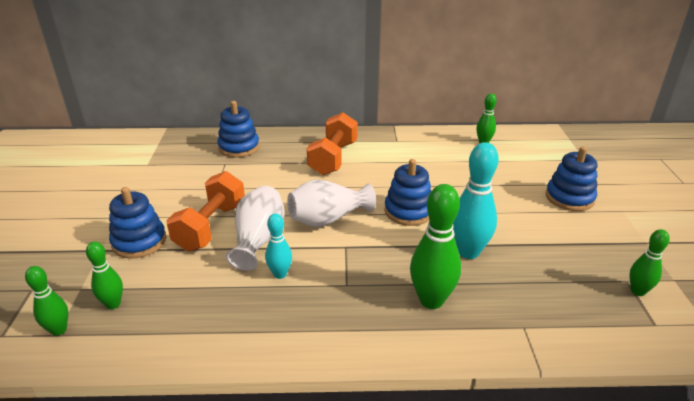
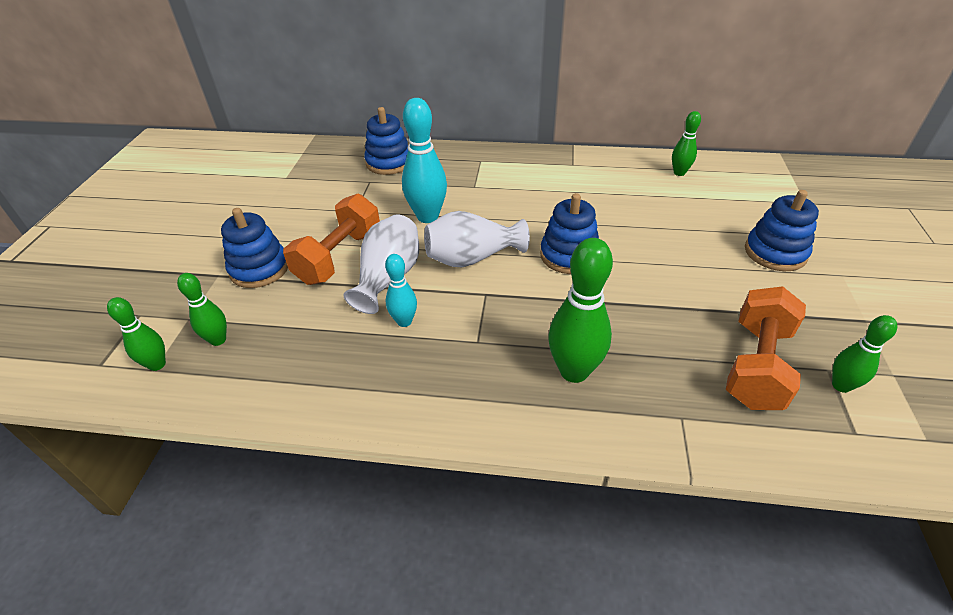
camera: 10 degrees right, 10 degrees up
orange dumbbell [307,112,358,175] -> orange dumbbell moved to [726,286,806,410]
turquoise bowling pin [453,142,499,259] -> turquoise bowling pin moved to [402,98,447,223]

